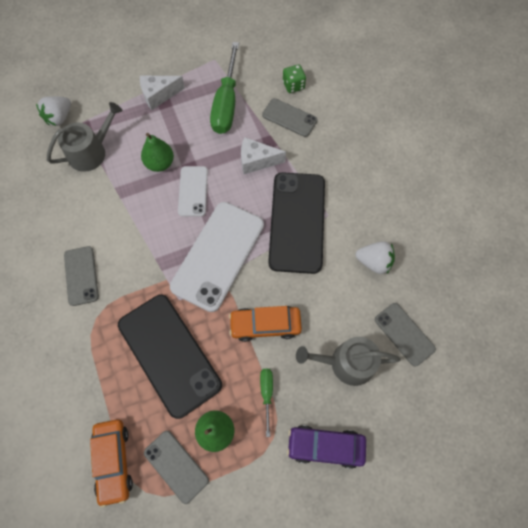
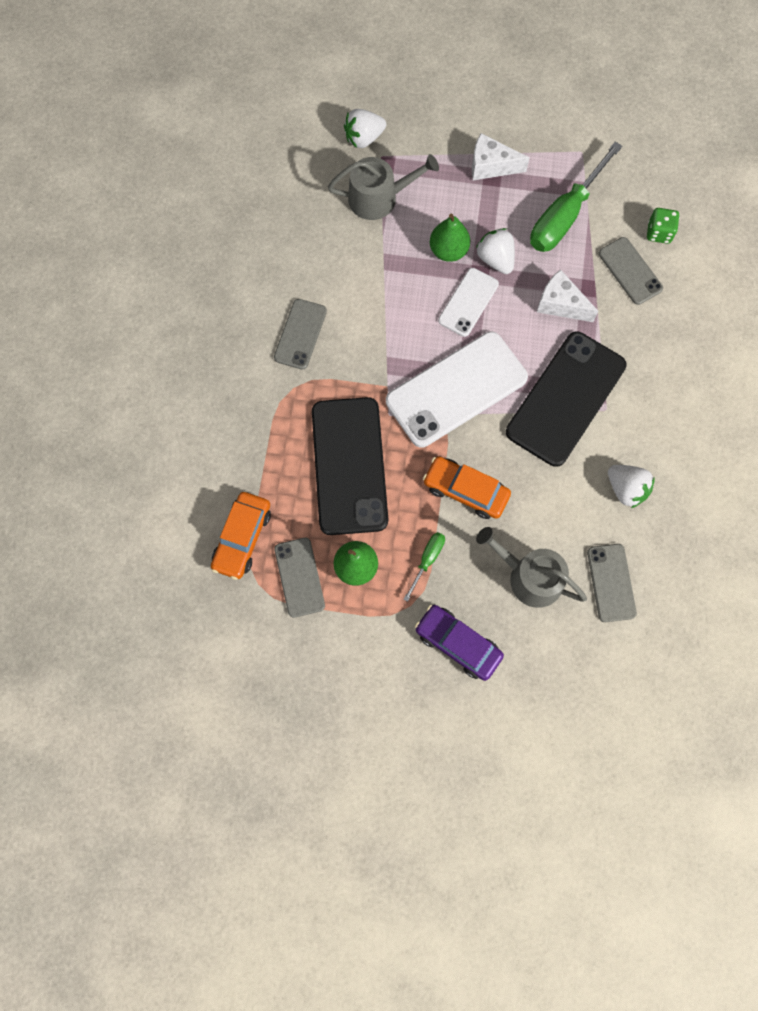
camera: 30 degrees right, 5 degrees up
none -> white strawberry [476,228,515,274]

